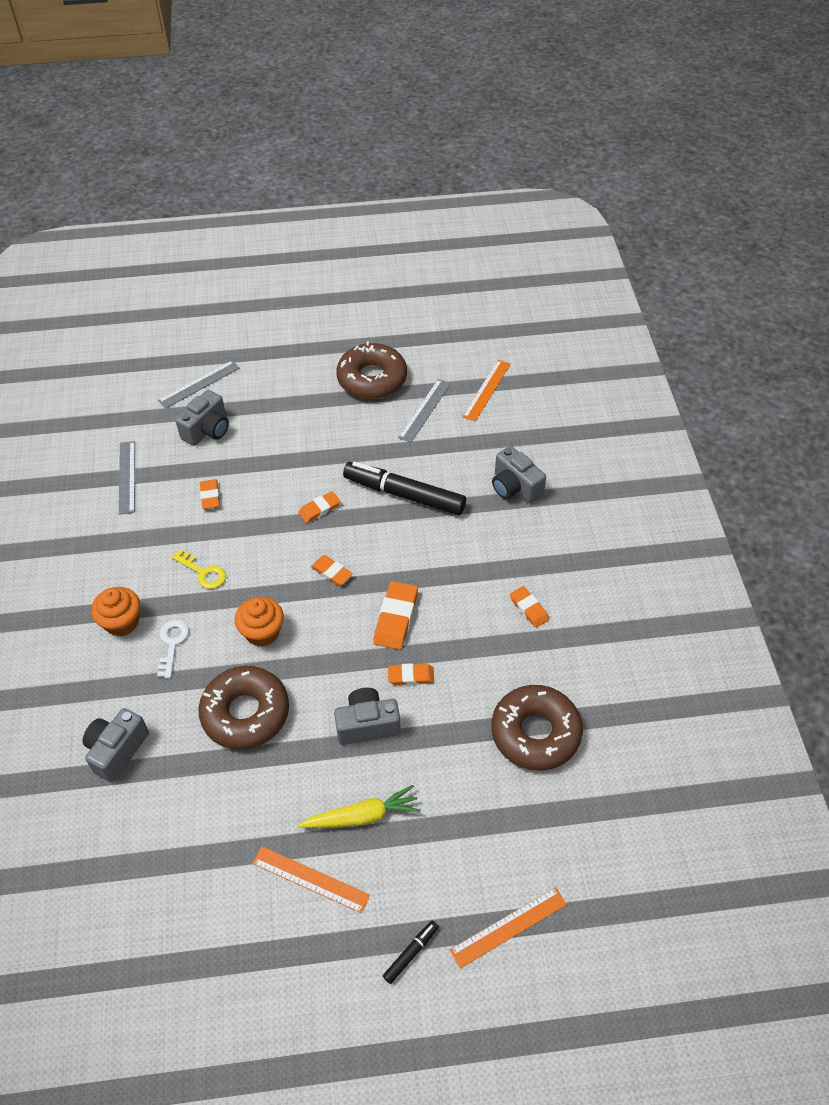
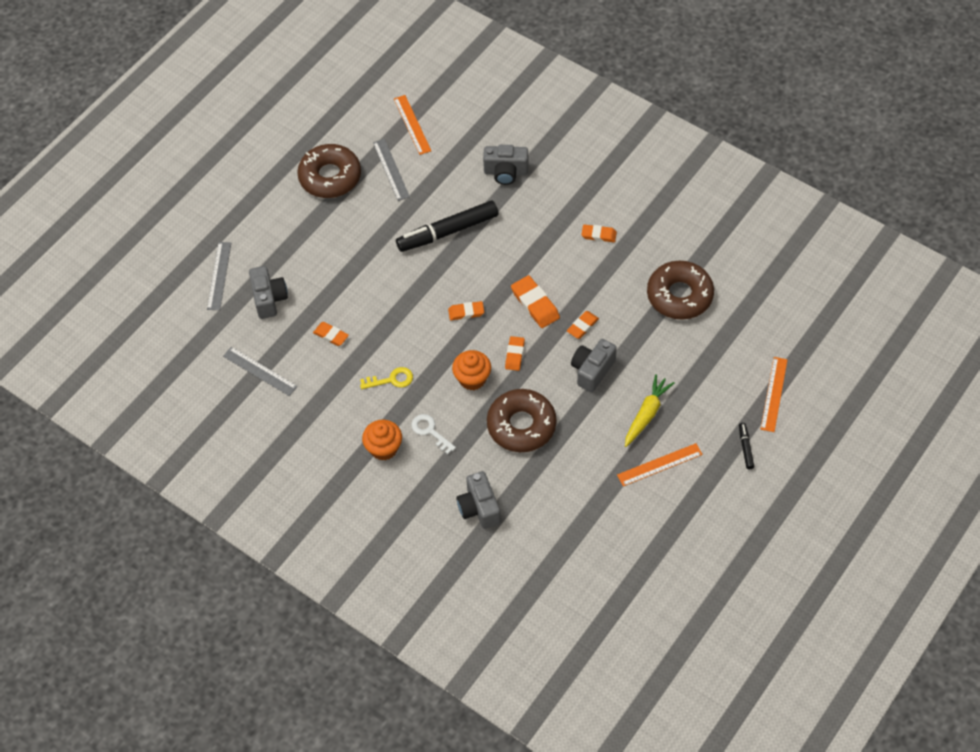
camera: 45 degrees left, 5 degrees up
orange eraser [298,491,341,523] -> orange eraser moved to [505,336,525,371]

